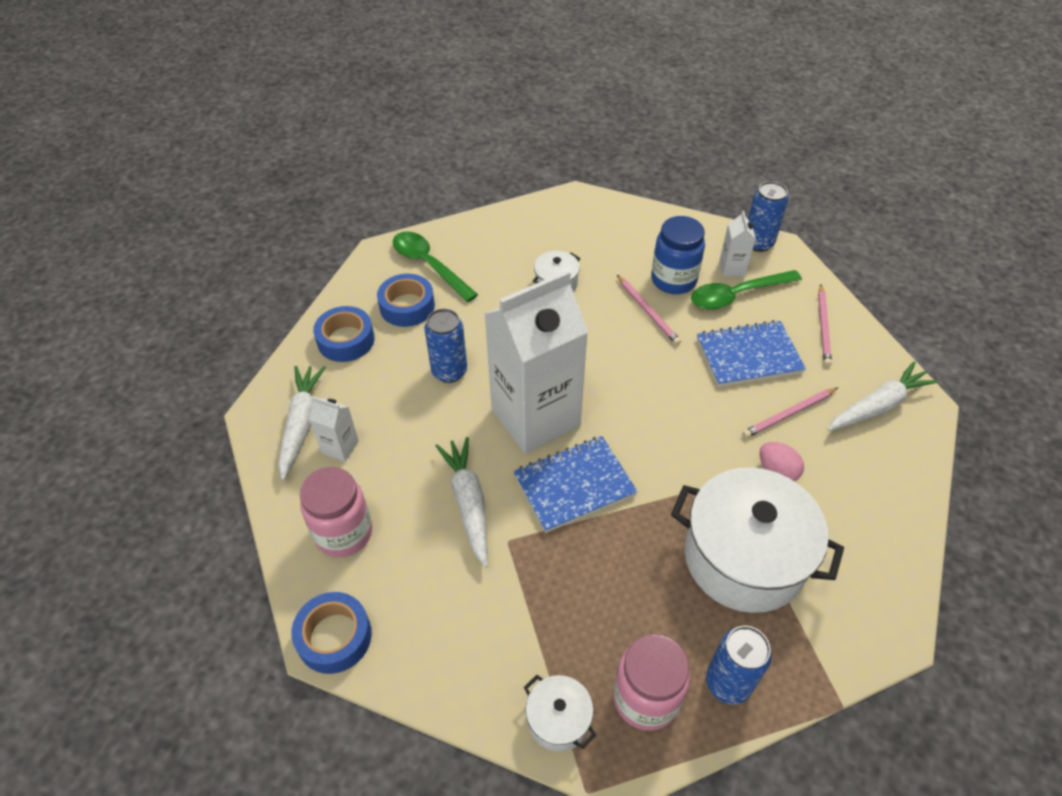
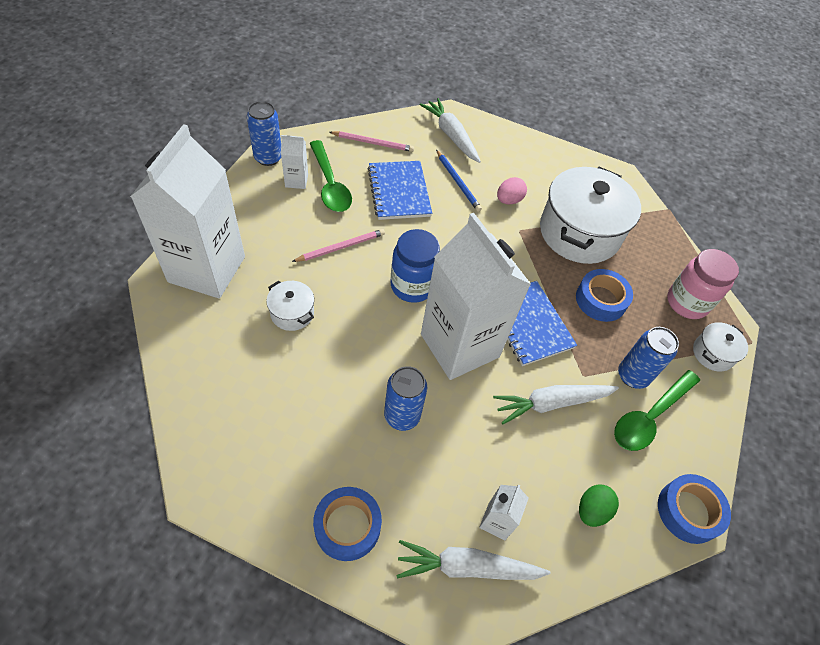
camera: 95 degrees left, 5 degrees up
pink jar [300,467,372,557] -> green egg [579,484,619,527]
blue tape [377,274,435,327] -> blue tape moved to [576,269,633,322]
green spoon [393,231,478,302] -> green spoon moved to [614,370,700,451]
blue jar [651,216,705,294] -> blue jar moved to [390,229,440,303]
blue can [706,626,772,704] -> blue can moved to [618,327,679,389]
pink pencil [742,388,838,438] -> blue pencil [436,150,482,212]
none -> white carton [130,124,245,298]

